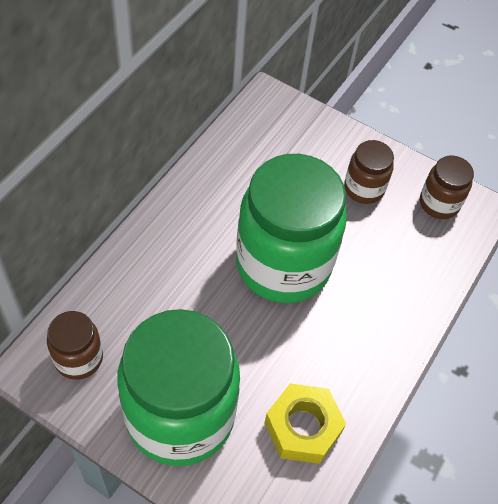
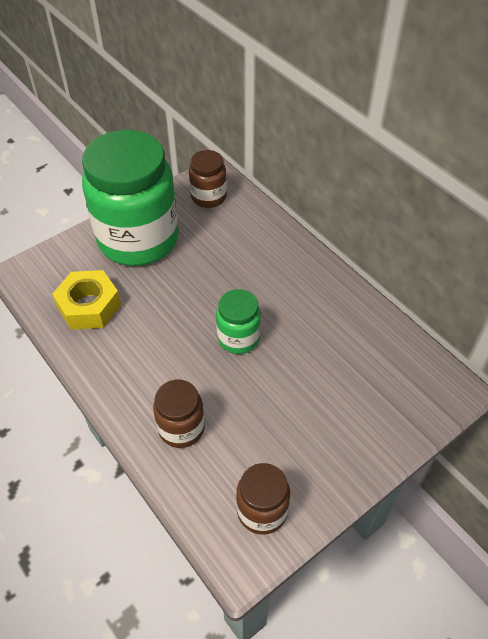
camera: 115 degrees right, 5 degrees down
green jar [236,154,347,303] -> green jar [216,289,261,354], size x0.46
brown jar [344,140,394,204] -> brown jar moved to [153,380,205,448]

